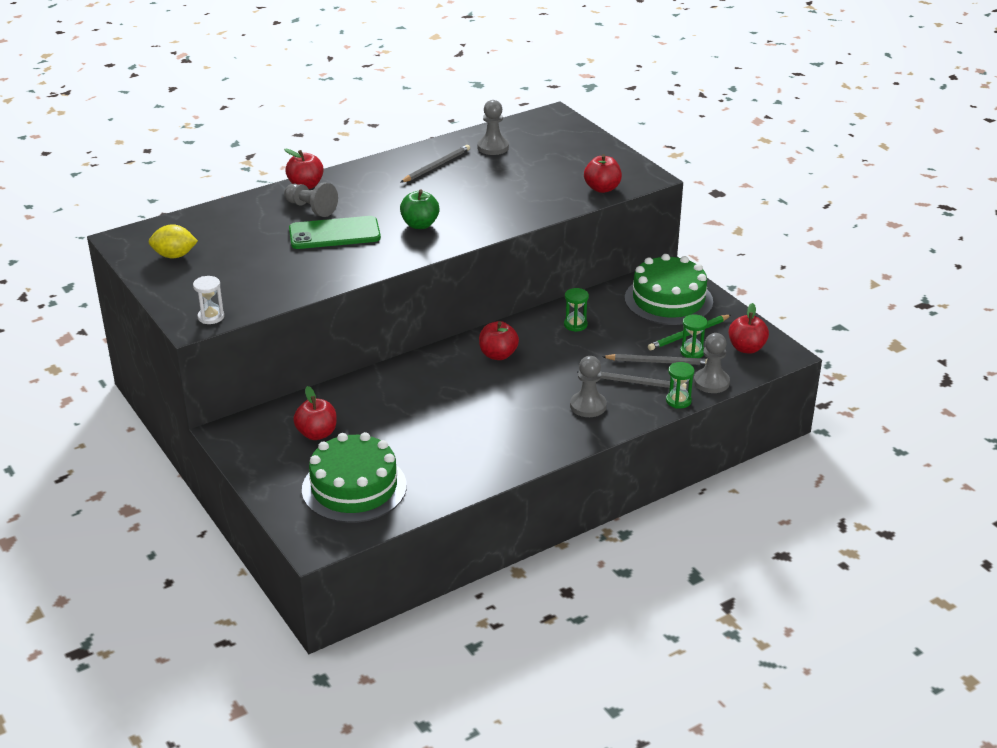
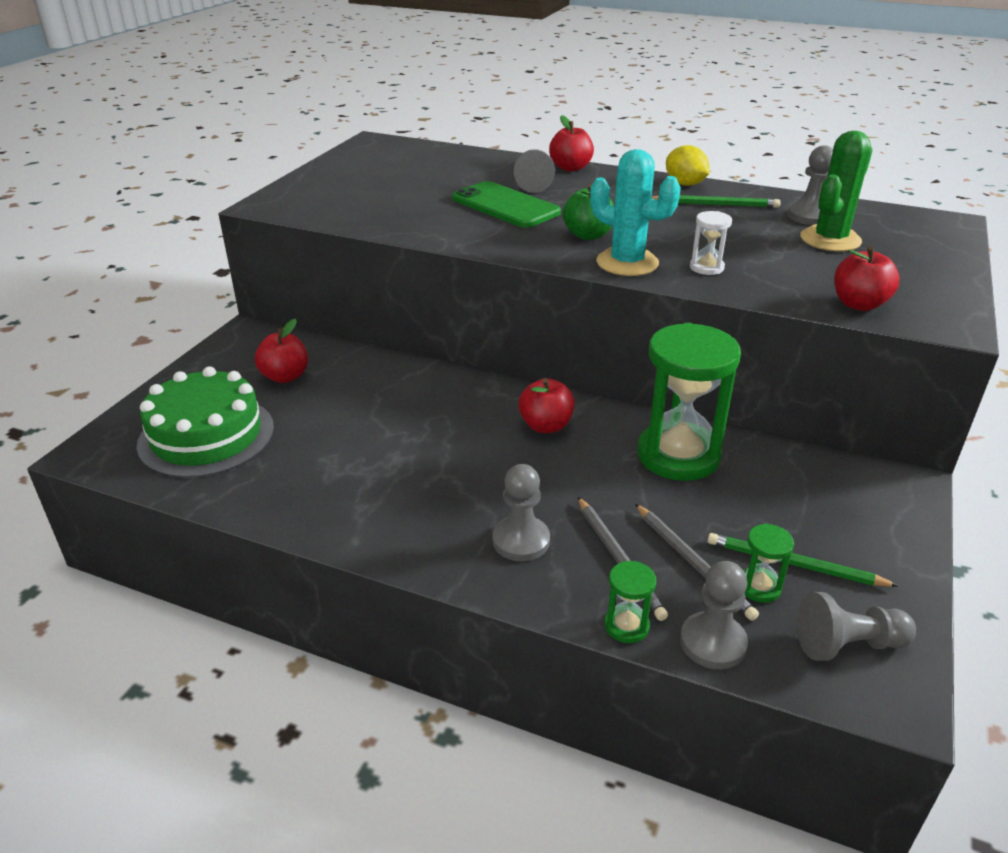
camera: 55 degrees right, 0 degrees up
yellow lemon [149,224,198,258] -> yellow lemon moved to [666,145,710,186]
white hourglass [193,276,224,324] -> white hourglass moved to [690,211,732,275]
grey pencil [400,145,470,183] -> green pencil [651,195,781,208]
green hourglass [564,288,589,332] -> green hourglass [637,323,741,481], size x2.32
green cake [625,254,713,325] -> none
red apple [729,303,769,354] -> grey pawn [797,592,916,661]
none -> turquoise cactus [590,149,681,276]
none -> green cactus [800,131,873,251]

